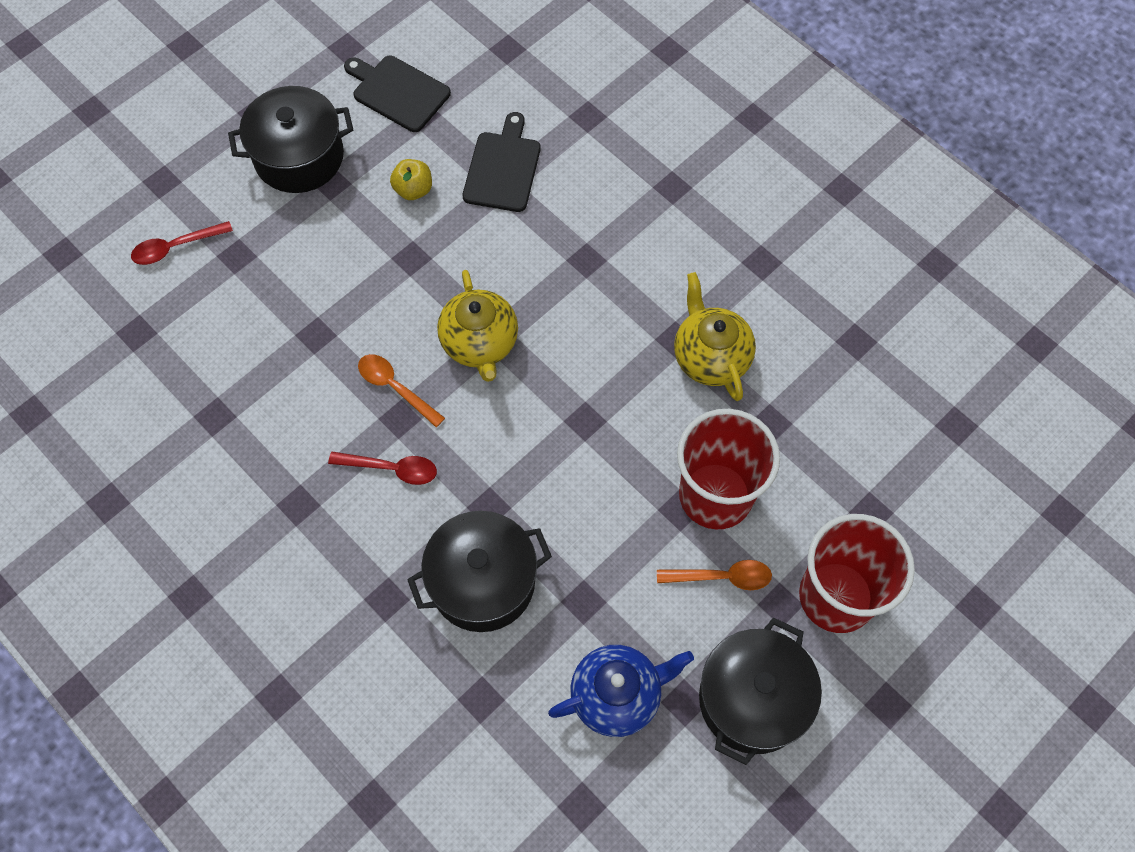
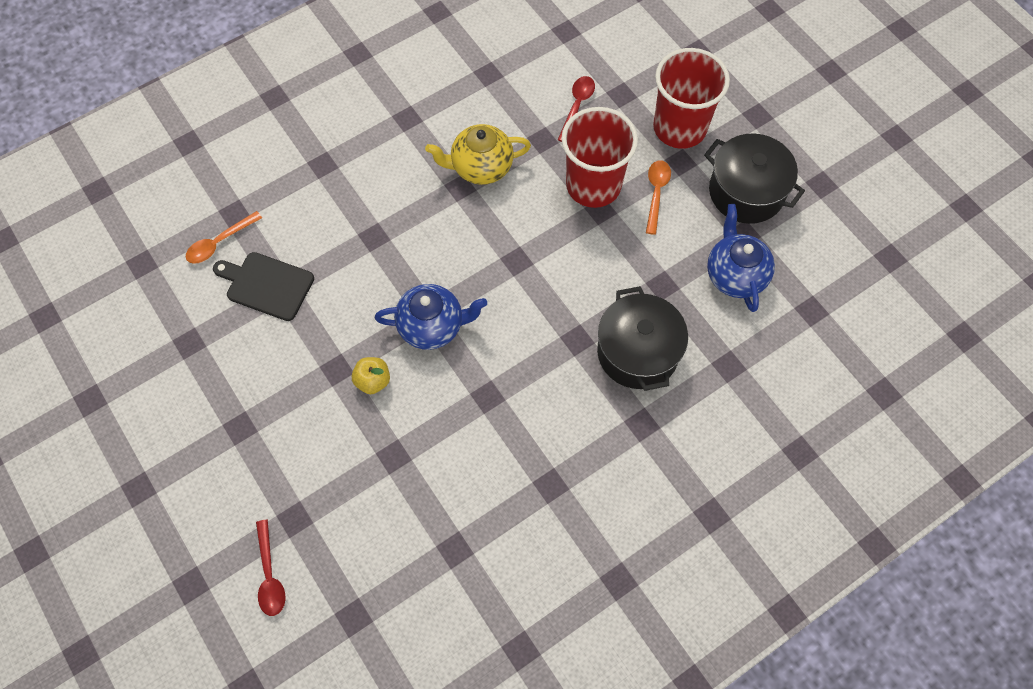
camera: 80 degrees left, 0 degrees up
black pot [228,86,353,193] -> none
red spoon [328,452,437,485] -> red spoon moved to [558,76,595,142]
black cutting board [344,56,451,132] -> none
orange spoon [358,354,445,427] -> orange spoon moved to [186,211,262,264]
yellow apple [390,159,432,200] -> yellow apple moved to [352,357,390,394]
yellow teapot [437,270,518,382] -> blue teapot [375,284,487,350]

